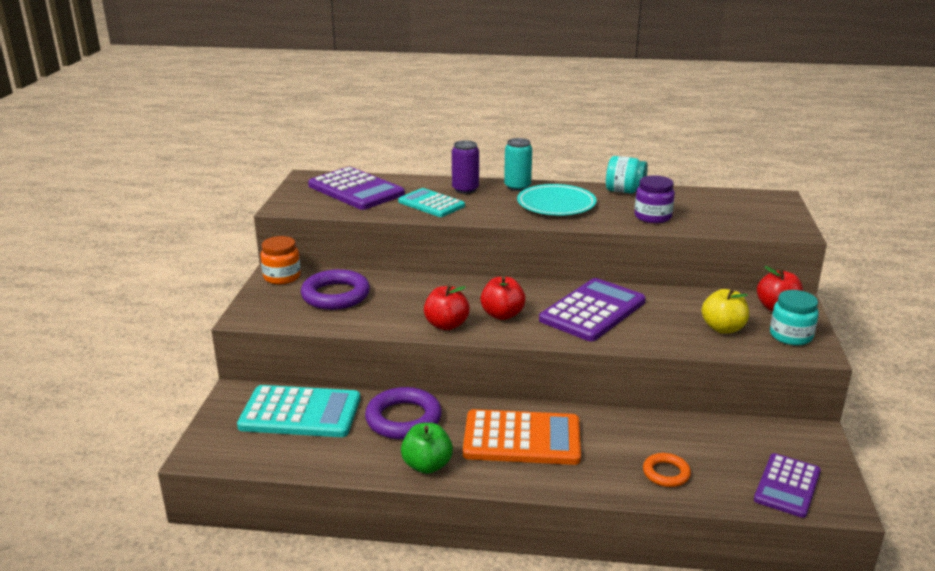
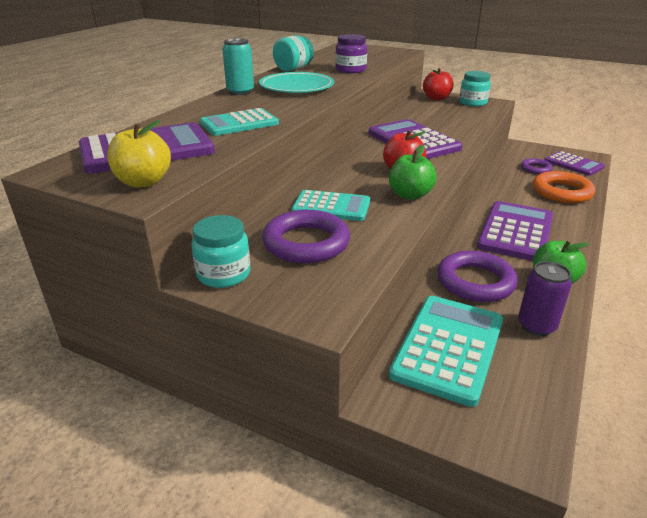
camera: 70 degrees left, 5 degrees up
orange jar [260,236,301,285] -> turquoise jar [191,215,251,288]
red apple [424,285,470,330] -> green apple [389,145,437,200]
purple can [452,140,479,194] -> purple can moved to [518,261,572,336]
orange calculator [463,409,581,465] -> purple calculator [477,201,553,261]
orange ring [643,453,691,487] -> orange ring [533,171,595,203], size x1.77
yellow apple [702,289,749,334] -> yellow apple moved to [107,120,171,187]
none -> turquoise calculator [292,190,370,221]
none -> purple ring [521,158,553,174]

